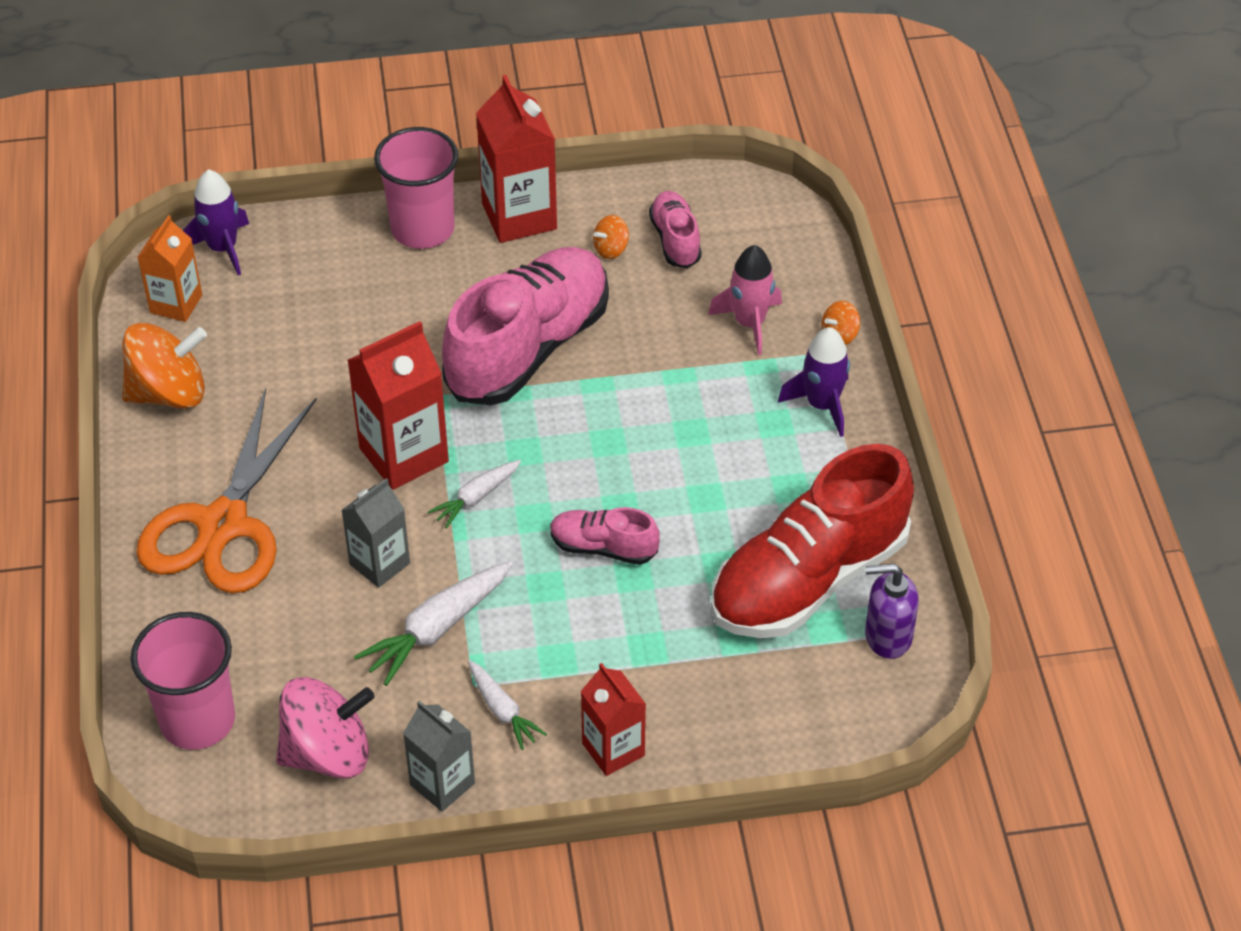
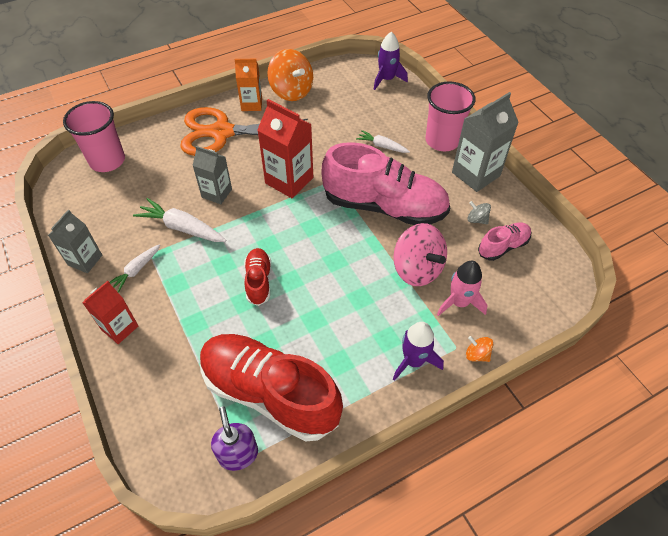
camera: 70 degrees right, 5 degrees up
orange carton [138,215,202,322] -> orange carton moved to [235,59,262,111]
pink spinning top [276,677,375,779] -> pink spinning top moved to [393,223,447,286]
white carrot [428,460,521,528] -> white carrot moved to [356,130,410,153]
red carton [476,75,557,243] -> grey carton [452,92,519,192]
pink shoe [550,507,660,565] -> red shoe [244,248,271,306]
orange spinning top [593,215,629,259] -> grey spinning top [468,201,491,224]

